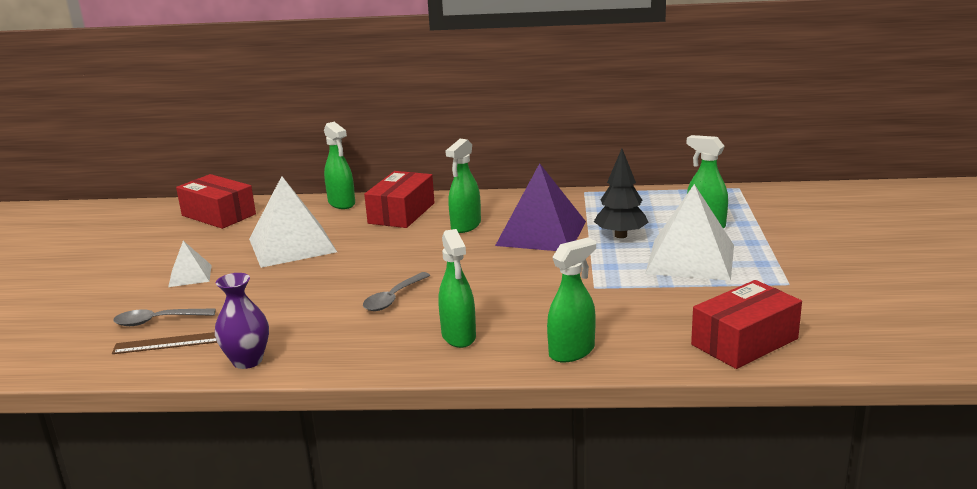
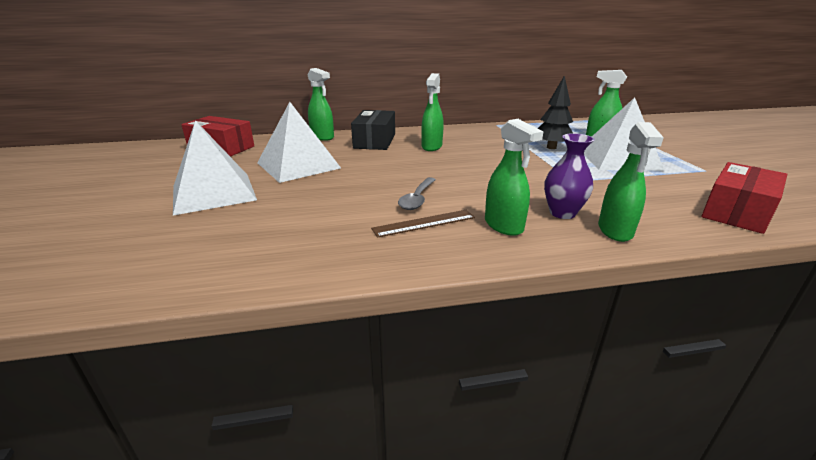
camera: 15 degrees left, 5 degrees up
brown ruler [112,332,217,354] -> brown ruler moved to [371,210,475,238]
grey spoon [113,308,216,326] -> none
white pyramid [168,241,212,287] -> white pyramid [173,120,257,215], size x2.02
purple vase [215,273,269,369] -> purple vase moved to [544,133,595,219]
red box [364,171,435,228] -> black box [351,110,395,150]
purple pyramid [495,163,586,251] -> none
green spray bottle [547,237,596,362] -> green spray bottle turned 150 degrees clockwise [598,122,664,242]

